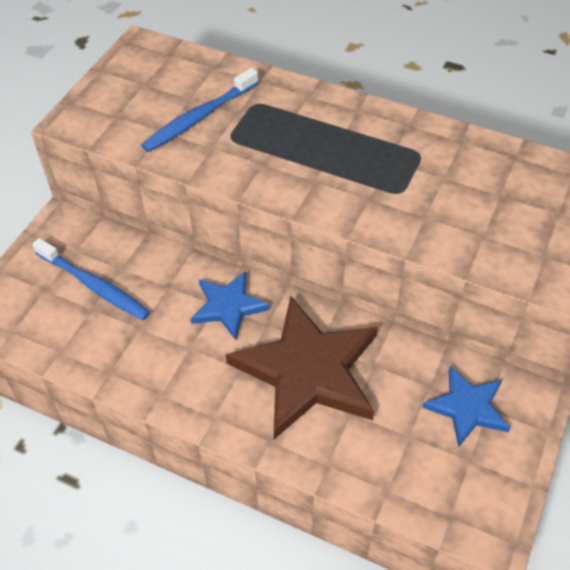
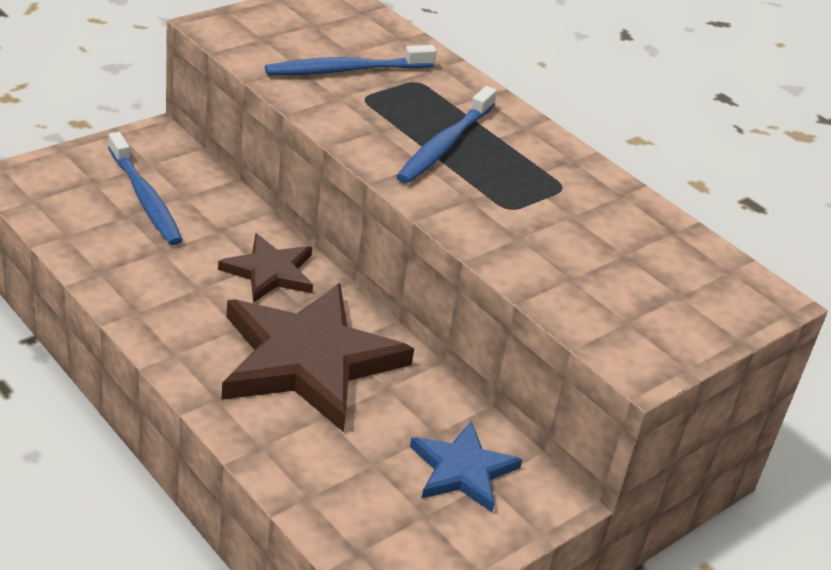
camera: 20 degrees right, 15 degrees down
blue star [191,271,270,340] -> brown star [218,233,313,303]
none -> blue toothbrush [396,86,497,184]

